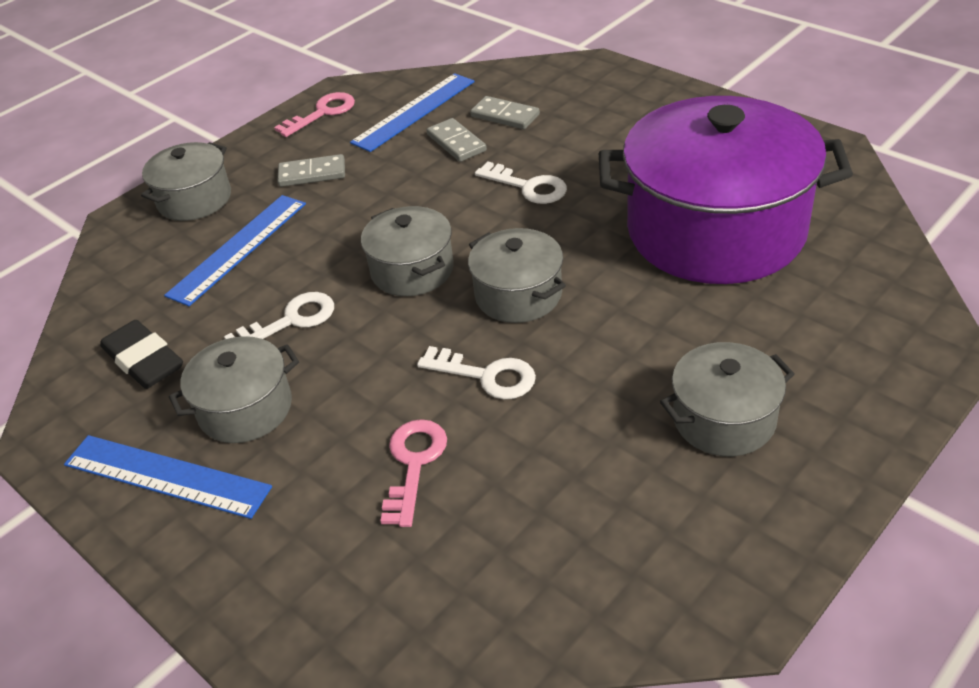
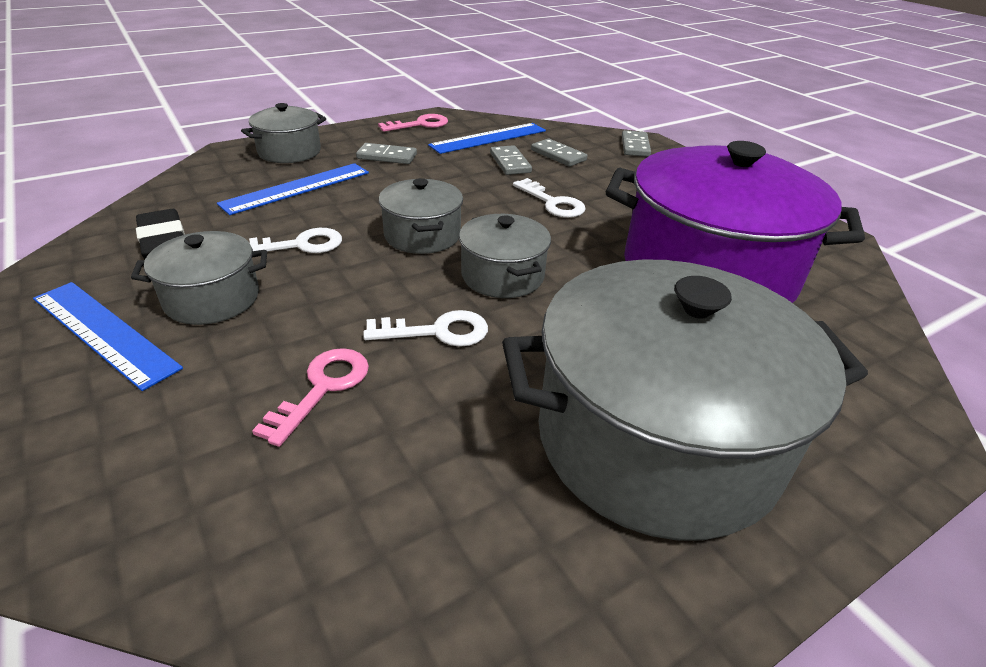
camera: 10 degrees right, 5 degrees down
white key [417,346,536,399] -> white key turned 45 degrees counterclockwise [363,310,488,347]
grey pot [660,342,795,456] -> grey pot [502,259,868,541], size x2.10
none -> grey domino [622,130,651,157]

